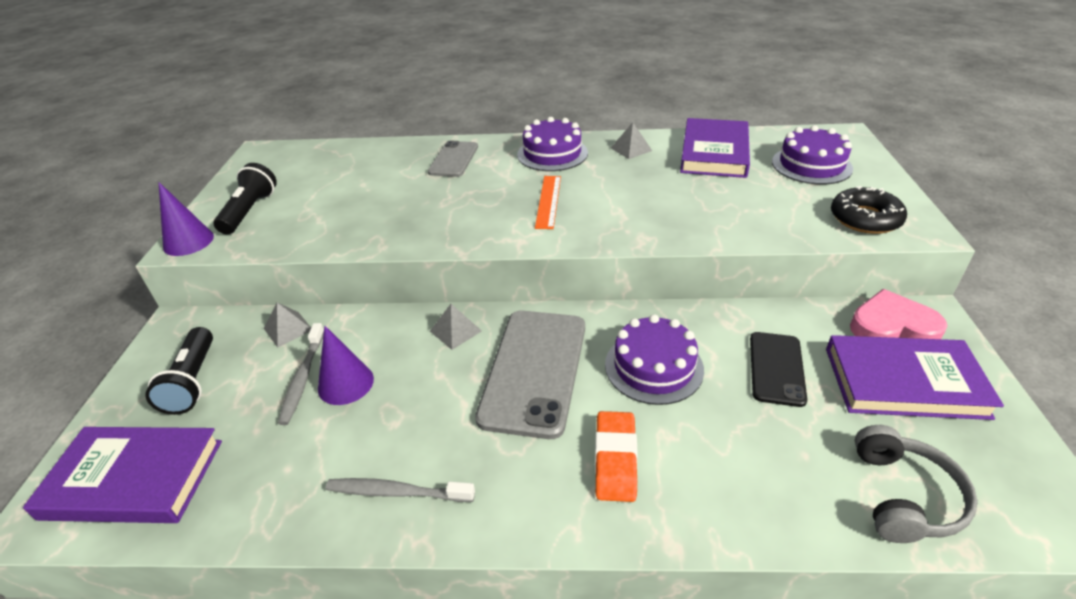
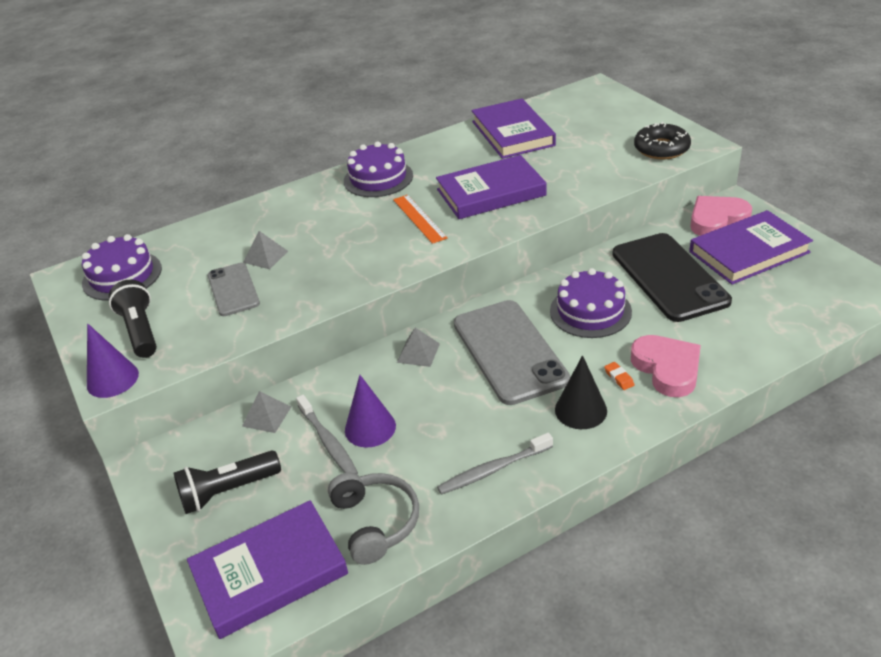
camera: 30 degrees left, 0 degrees up
black flashlight [145,327,213,415] -> black flashlight turned 105 degrees clockwise [174,450,281,514]
grey phone [428,141,478,177] -> grey phone moved to [207,263,260,316]
orange eraser [595,411,638,502] -> orange eraser [604,362,634,390], size x0.46
grey pyramid [611,122,652,159] -> grey pyramid moved to [243,231,288,269]
black phone [750,332,807,407] -> black phone [612,233,732,322], size x1.74
purple cake [772,125,853,185] -> purple cake moved to [82,234,162,300]
grey headphones [855,425,978,543] -> grey headphones moved to [328,473,419,565]
none -> purple book [436,155,547,219]
none -> black cone [555,355,607,429]
none -> pink heart [631,335,701,397]

